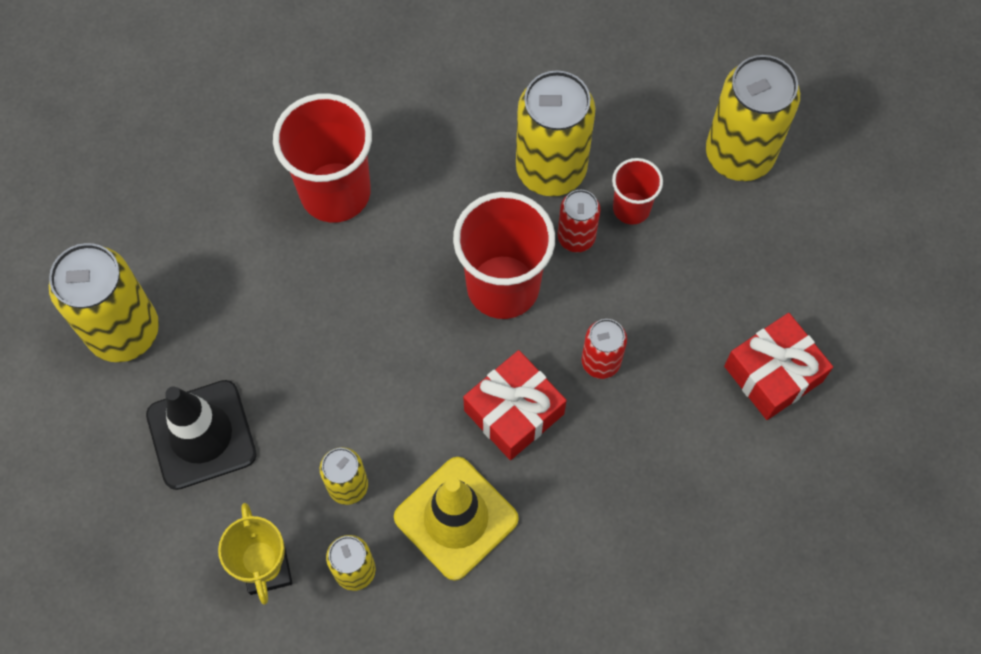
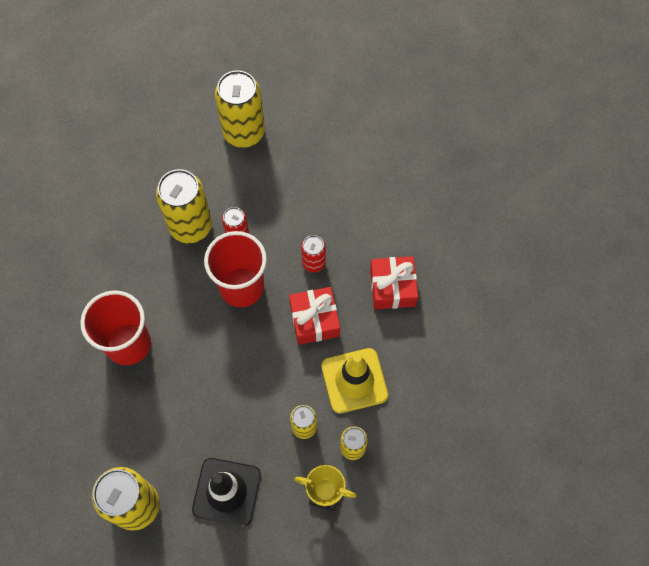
camera: 60 degrees left, 0 degrees up
red cup [612,158,663,225] -> none
red gift [724,313,833,420] -> red gift moved to [370,256,418,310]

